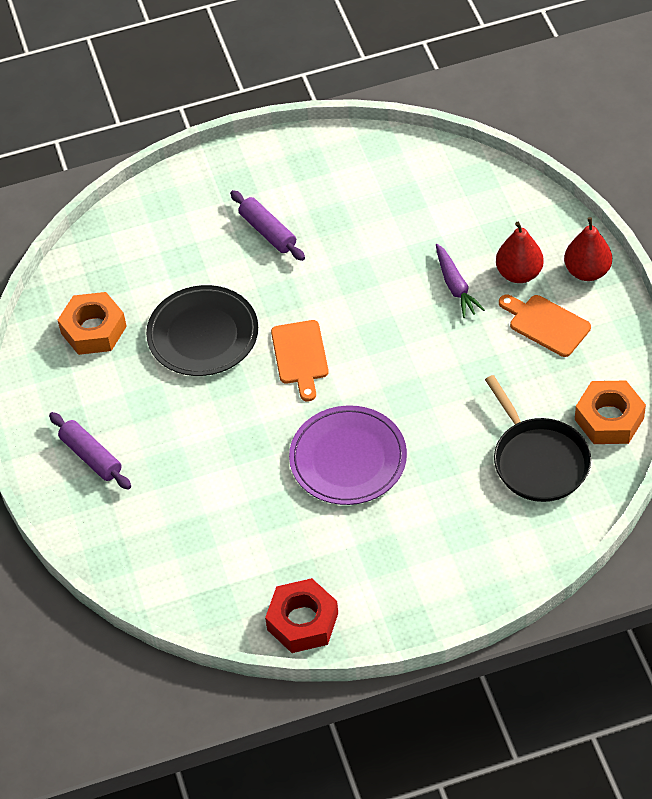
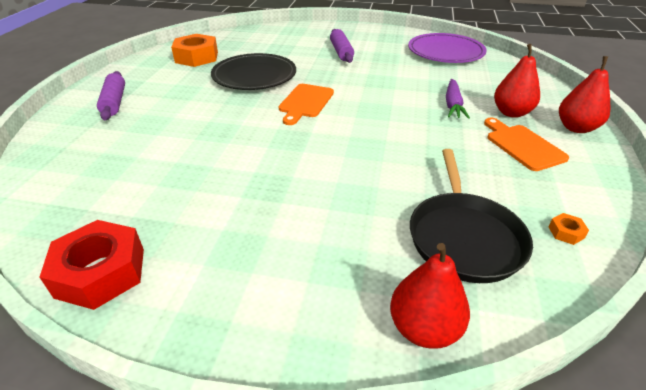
camera: 25 degrees right, 15 degrees down
purple plate [289,406,407,505] -> purple plate moved to [408,33,487,63]
orange nut [575,380,646,444] -> orange nut [548,213,589,245], size x0.41
none -> red pear [390,243,470,349]

